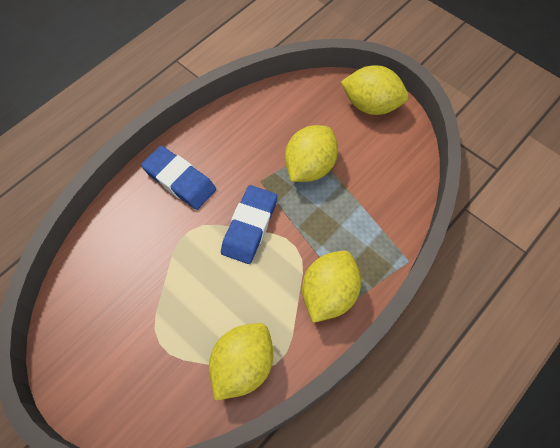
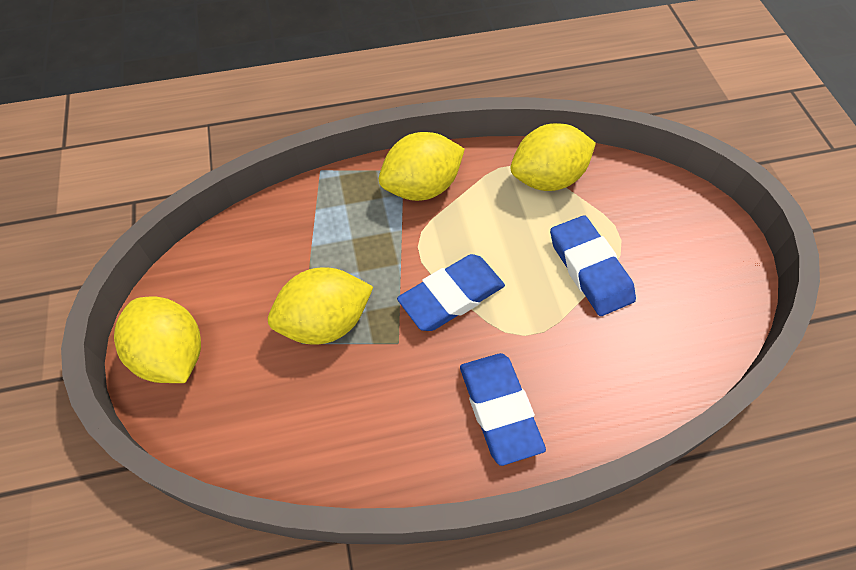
camera: 145 degrees left, 5 degrees down
none -> blue eraser [550,215,636,316]

